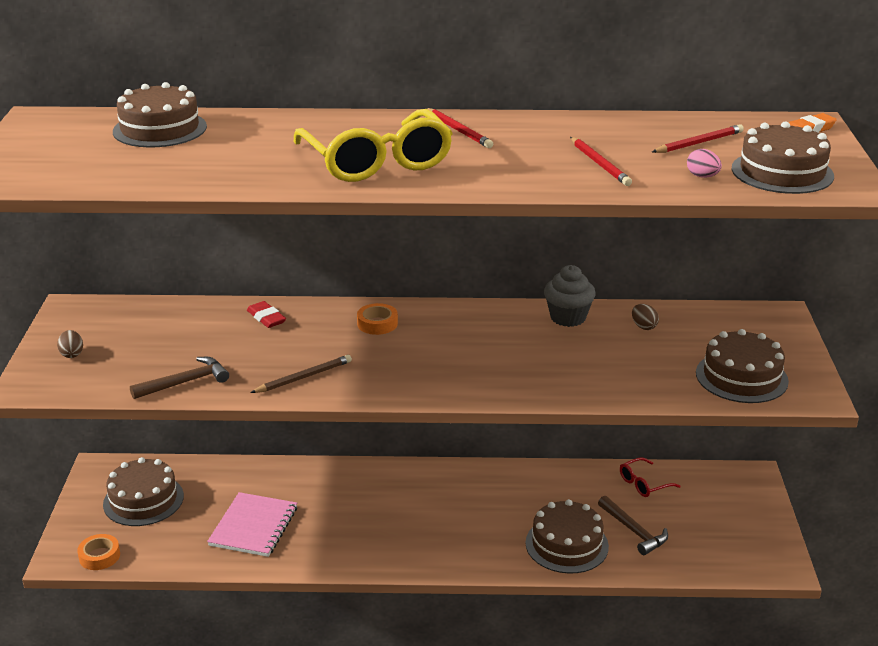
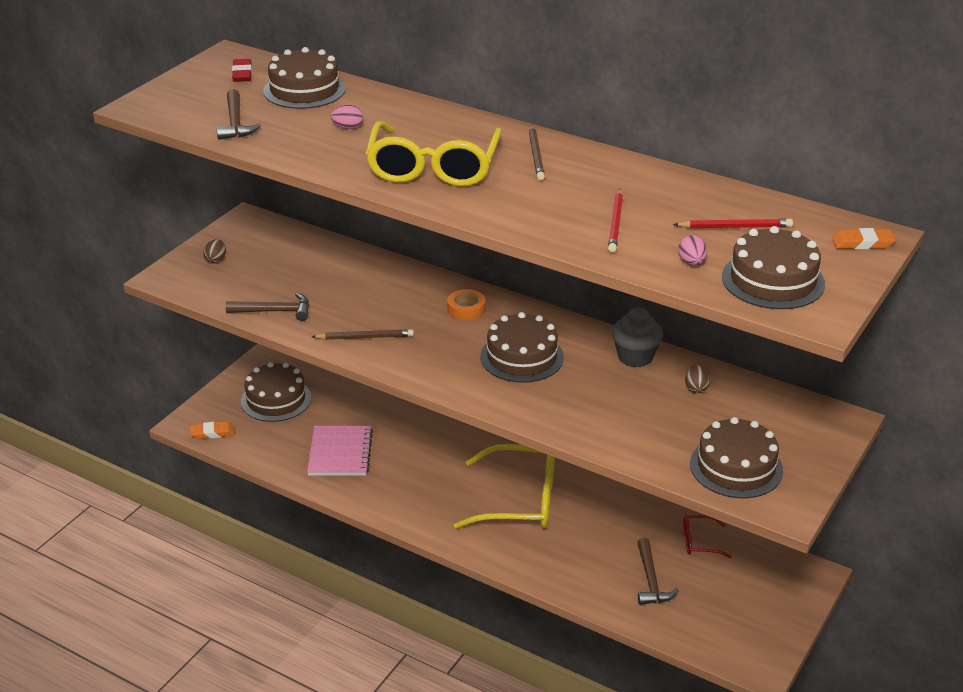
camera: 30 degrees right, 5 degrees up
orange tape [77,534,120,570] -> orange eraser [190,421,235,439]
pink notebook [207,492,297,557] -> pink notebook turned 45 degrees counterclockwise [307,426,373,476]
red eraser [247,301,286,328] -> red eraser moved to [232,59,252,82]
red pencil [426,108,493,148] -> brown pencil [529,125,545,180]
brown cake [525,499,609,574] -> brown cake moved to [480,312,564,383]
none -> brown hammer [217,89,261,140]
none -> pink egg [331,105,363,129]
none -> yellow glasses [454,444,555,529]

